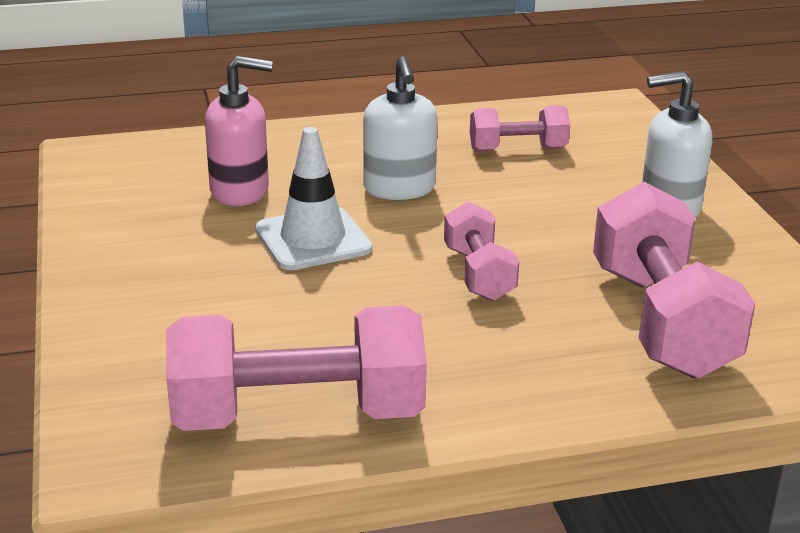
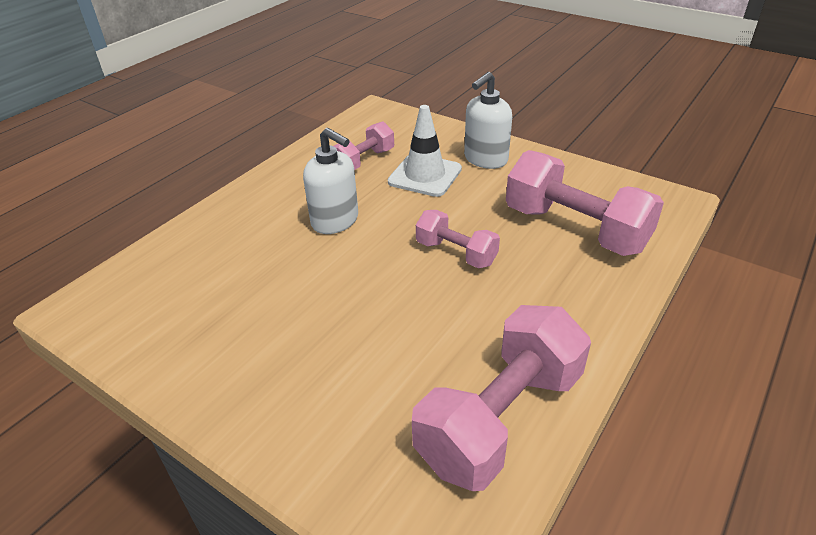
camera: 40 degrees left, 10 degrees up
pink soap dispenser [205,56,273,206] -> none
white traffic cone [255,127,372,270] -> white traffic cone moved to [388,105,462,197]

